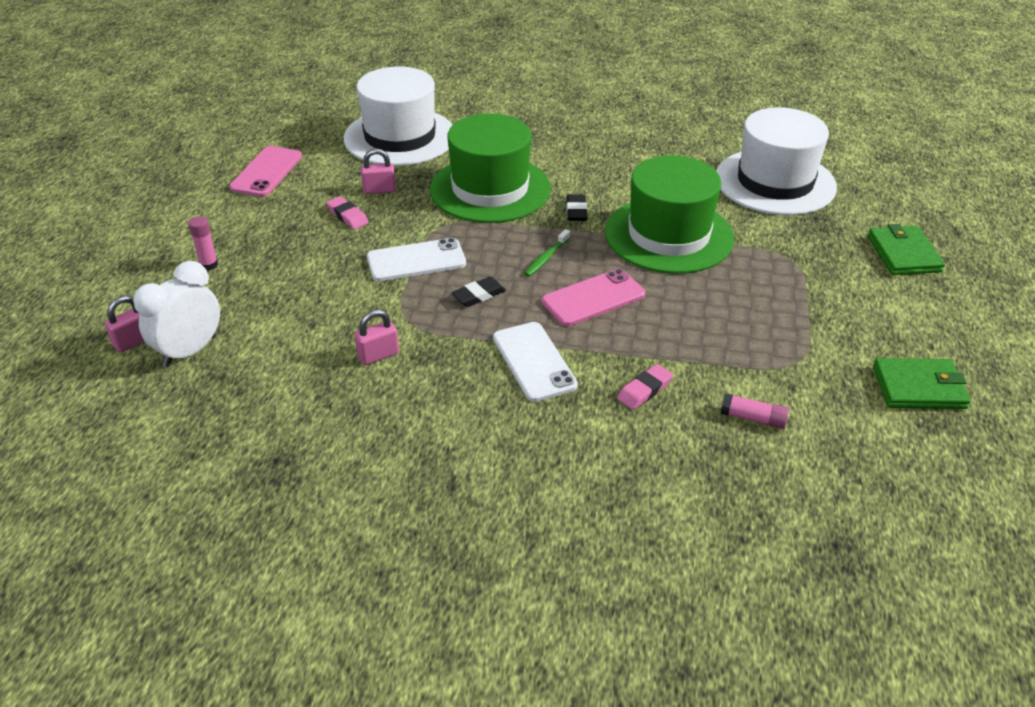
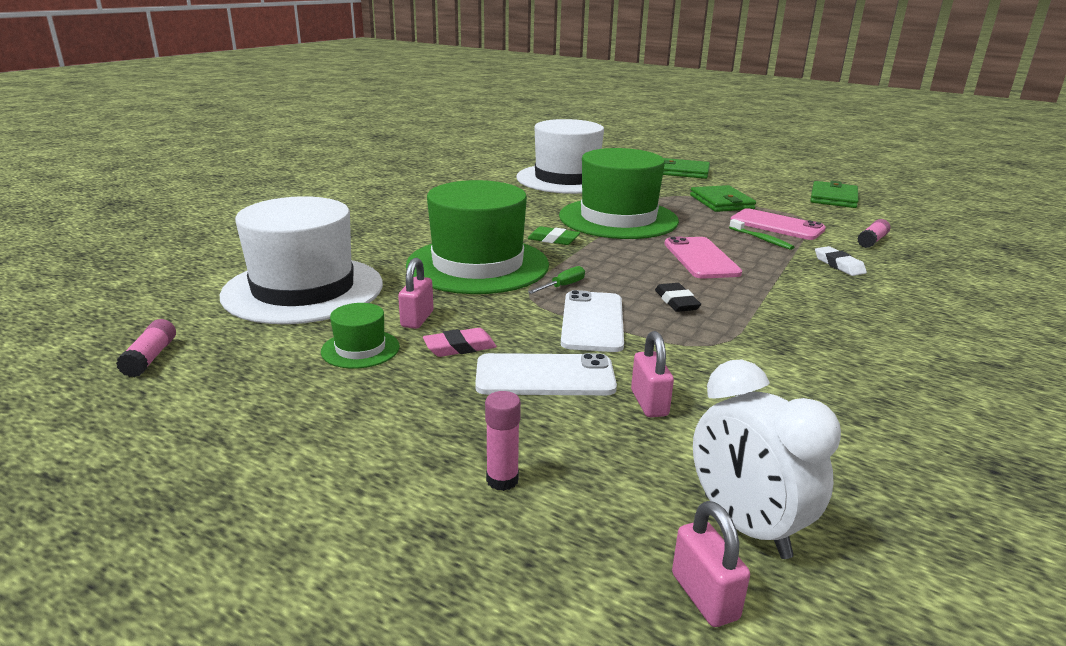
camera: 70 degrees left, 15 degrees down
pink phone [229,146,302,197] -> pink phone moved to [731,208,826,240]
pink padlock [355,310,399,365] -> pink padlock moved to [631,331,674,417]
white phone [493,322,578,402] -> white phone moved to [475,353,617,395]
green toothbrush [524,229,570,277] -> green toothbrush moved to [729,219,794,250]
black eraser [566,194,588,221] -> green eraser [527,226,580,245]
pink eraser [617,364,673,410] -> white eraser [815,246,867,276]
none -> pink glue stick [116,319,176,377]
none -> green hat [321,303,400,369]
none -> green screwdriver [528,266,585,294]
none -> green wallet [690,185,756,212]

